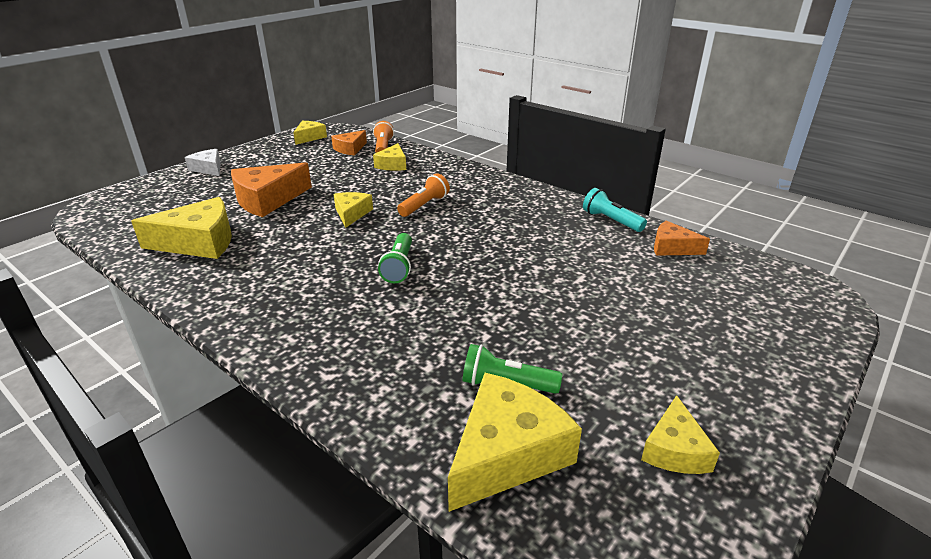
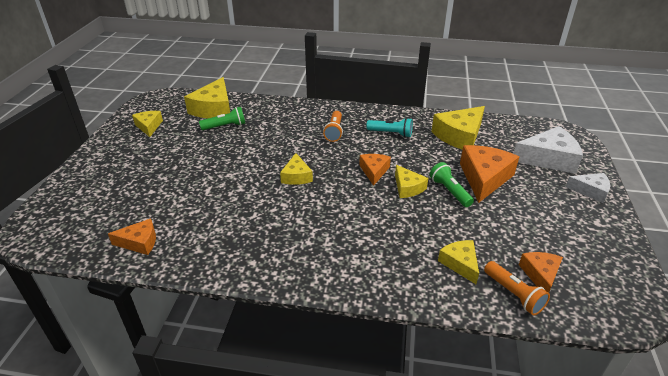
camera: 150 degrees right, 5 degrees up
yellow cheese [293,121,327,145] -> yellow cheese moved to [280,153,313,185]
green flashlight [378,233,412,283] -> green flashlight moved to [430,162,474,207]
orange flashlight [397,173,450,217] -> orange flashlight moved to [323,111,343,142]
turquoise flashlight [583,188,647,232] -> turquoise flashlight moved to [366,118,413,137]
none -> orange cheese [359,154,391,186]
none -> white cheese [514,126,583,174]

